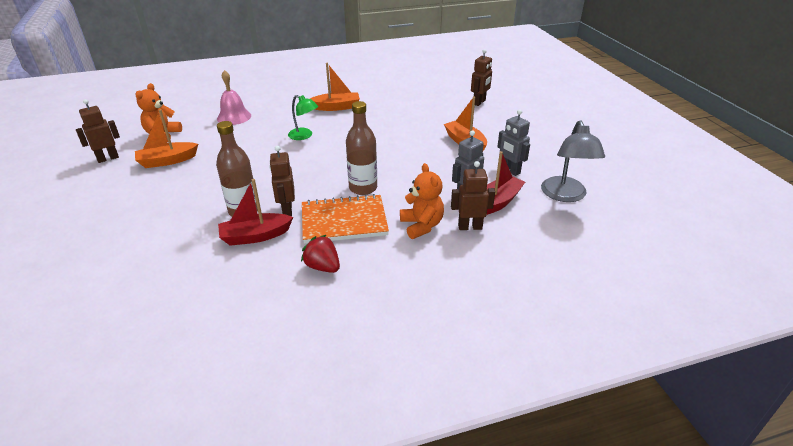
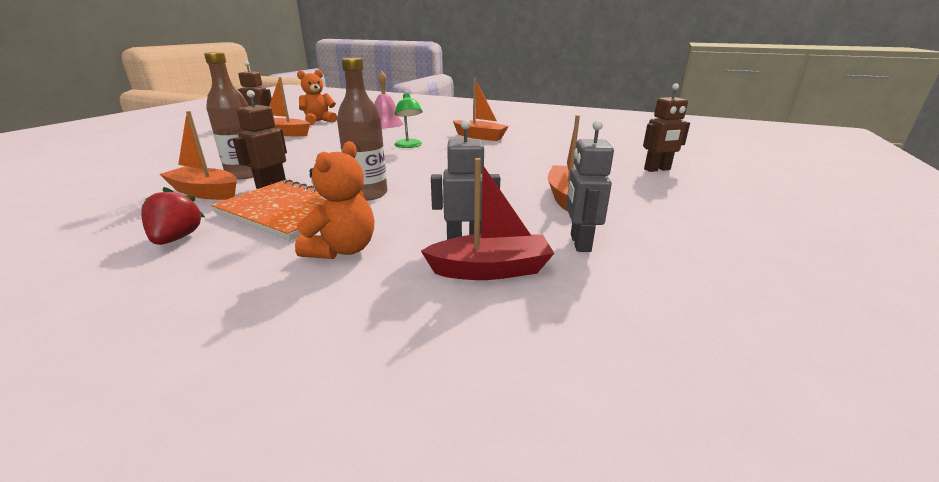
camera: 40 degrees right, 10 degrees down
red boat [218,179,293,246] -> orange boat [160,111,237,200]
brown robot [451,161,495,230] -> none
grey lamp [541,120,605,202] -> none

